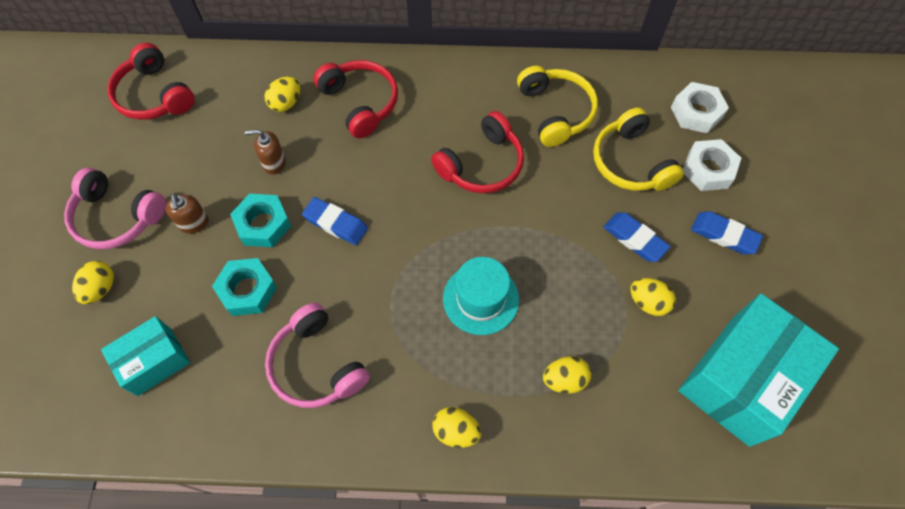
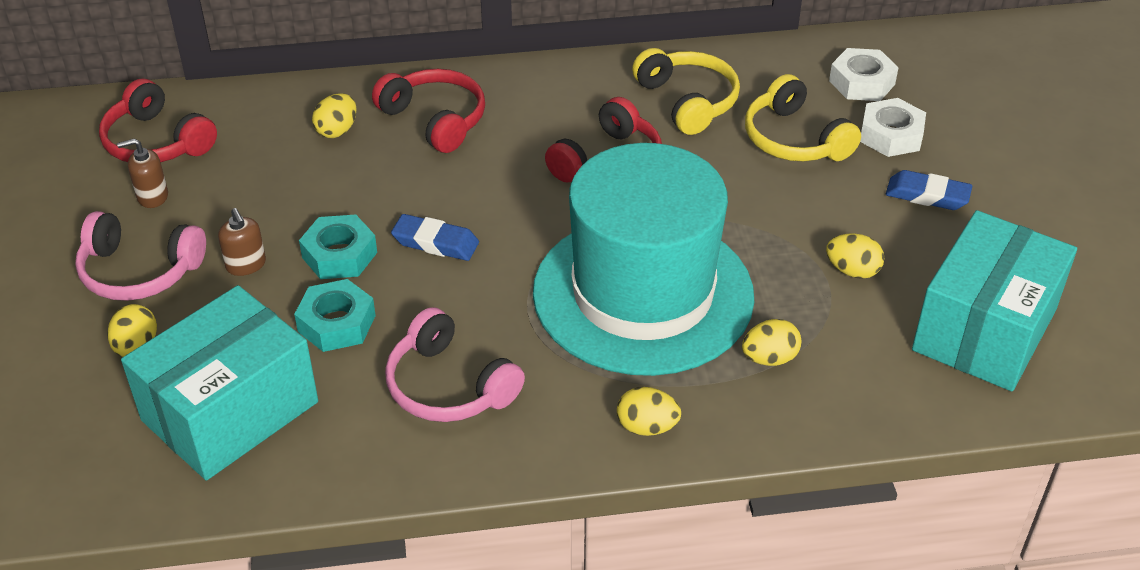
camera: 10 degrees left, 20 degrees down
turquoise box [101,316,190,396] -> turquoise box [121,285,318,480], size x1.80
brown soap dispenser [245,129,286,175] -> brown soap dispenser moved to [117,138,168,208]
turquoise hat [443,257,519,335] -> turquoise hat [533,143,754,376], size x2.24
blue eraser [603,212,670,262] -> none

